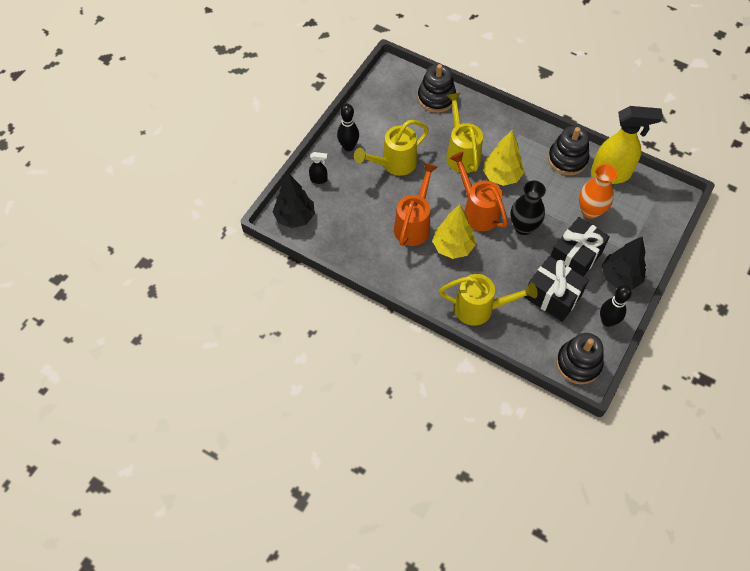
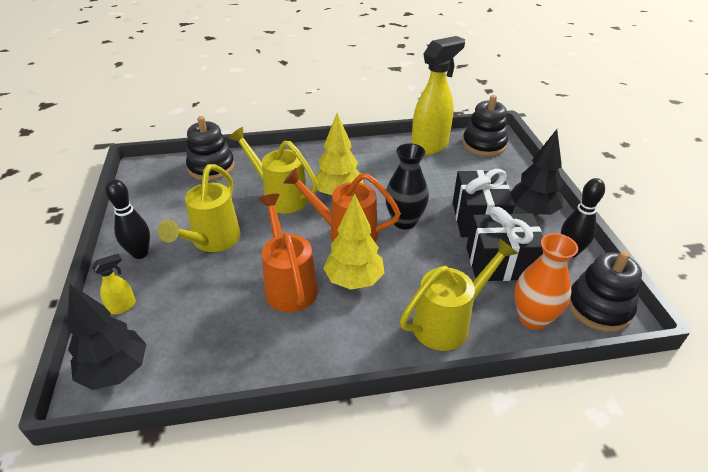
camera: 40 degrees left, 20 degrees down
black spray bottle [309,152,328,184] -> yellow spray bottle [92,253,136,314]
black stacking toy [548,126,589,175] -> black stacking toy moved to [462,95,508,156]
orange vase [579,164,617,219] -> orange vase moved to [514,233,578,330]

